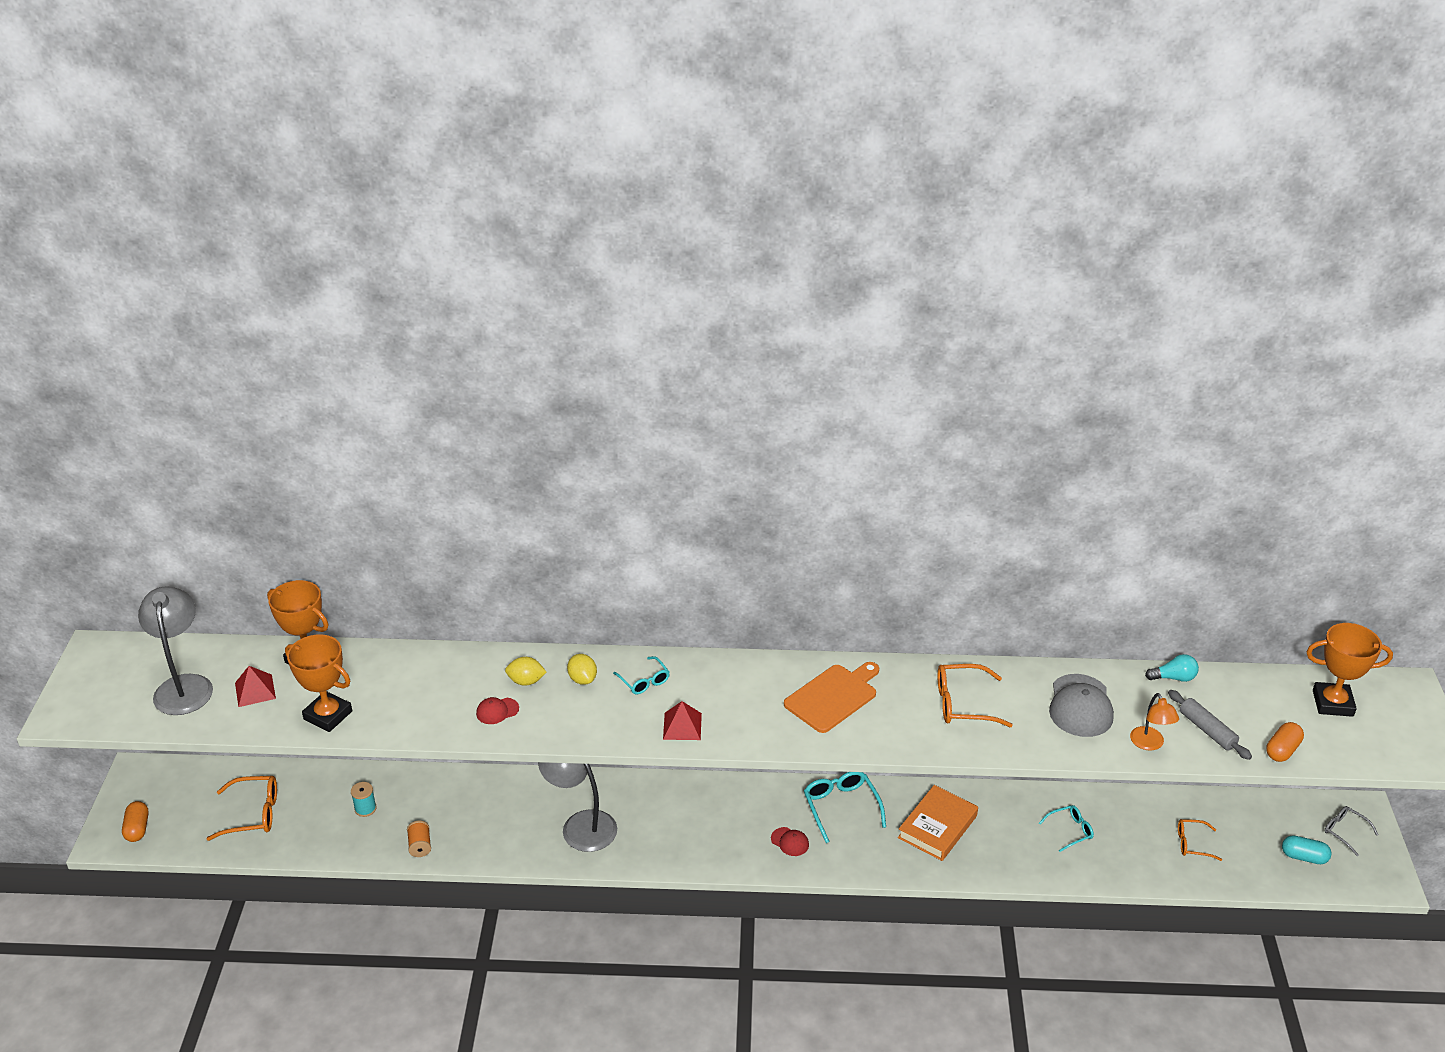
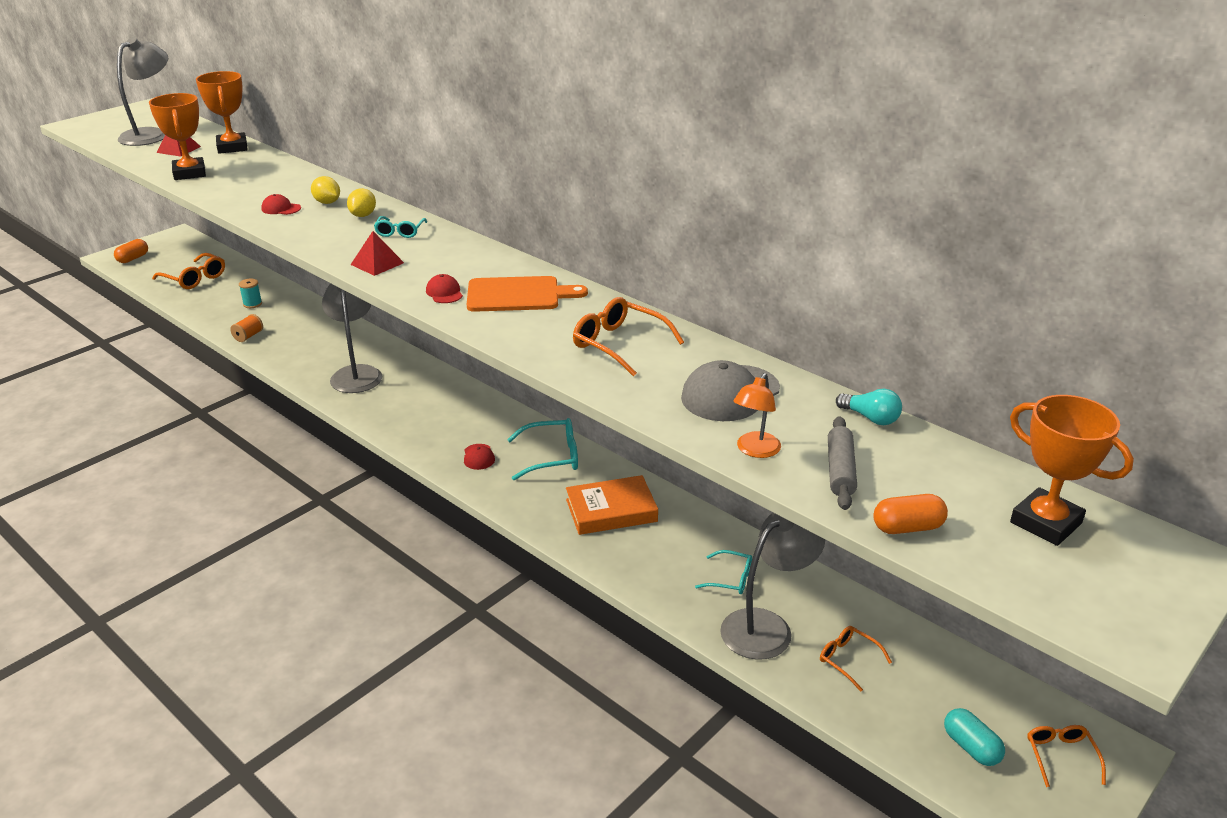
camera: 40 degrees right, 5 degrees down
turquoise glasses [804,772,886,843] -> turquoise glasses turned 60 degrees clockwise [507,418,578,480]
grey glasses [1325,806,1379,856] -> orange glasses [1028,725,1106,787]
none -> red cap [426,274,463,303]
none -> grey lamp [720,513,825,660]

